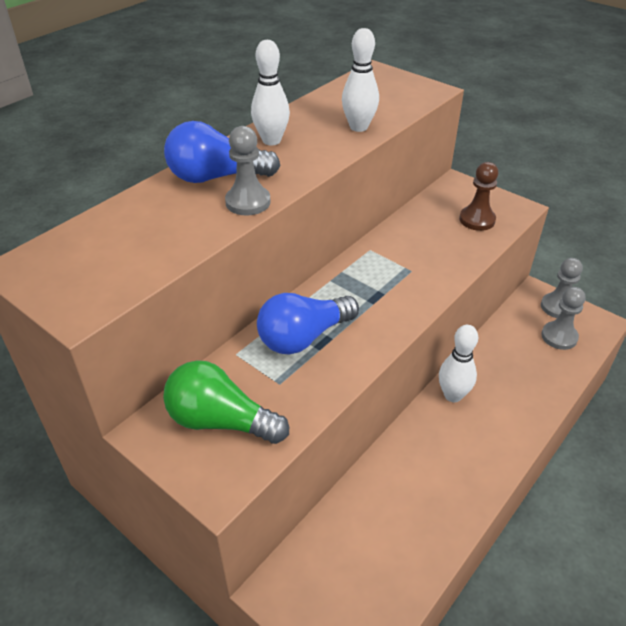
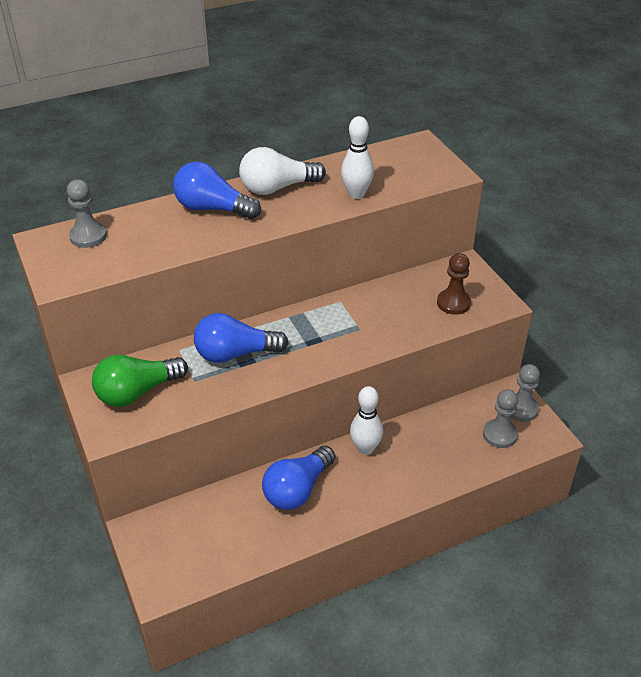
camera: 25 degrees right, 0 degrees up
green light bulb [163,360,289,444] -> green light bulb turned 75 degrees counterclockwise [92,354,188,407]
grey pawn [225,126,271,216] -> grey pawn moved to [67,179,107,248]
white bowling pin [251,40,290,145] -> white light bulb [239,147,326,195]
none -> blue light bulb [262,446,335,510]

